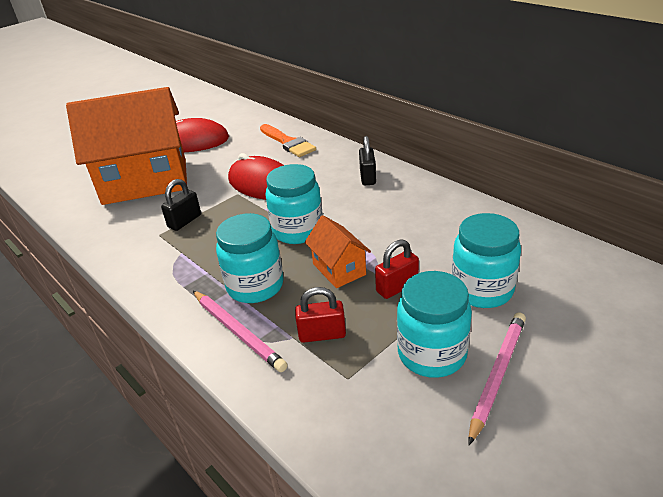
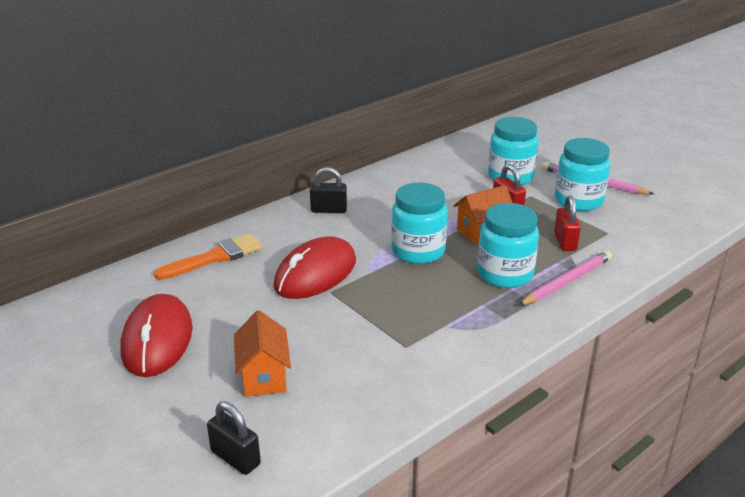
camera: 90 degrees left, 5 degrees down
orange house [66,87,187,205] -> orange house [234,310,291,397], size x0.44
black padlock [161,179,201,231] -> black padlock moved to [207,402,261,475]

